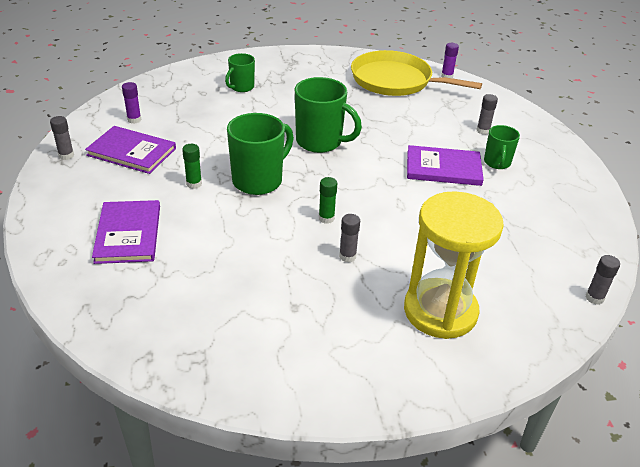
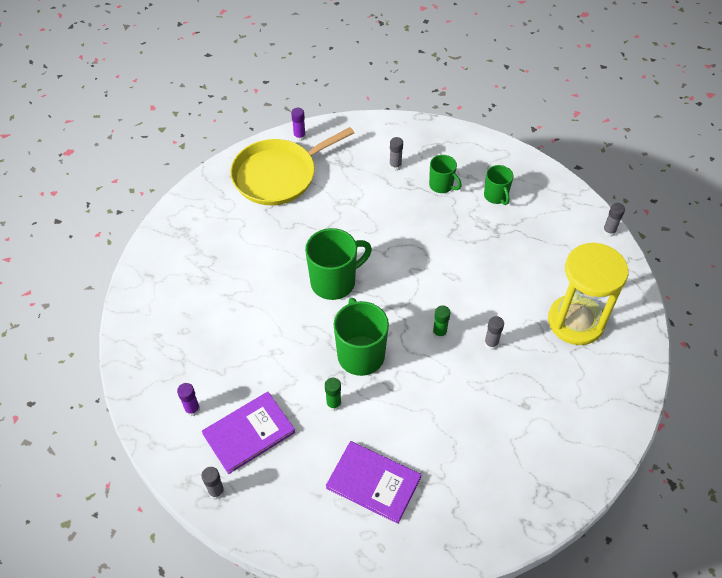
camera: 55 degrees left, 15 degrees up
green mug [225,53,255,92] -> green mug moved to [484,165,514,205]
purple book [407,145,484,186] -> none

